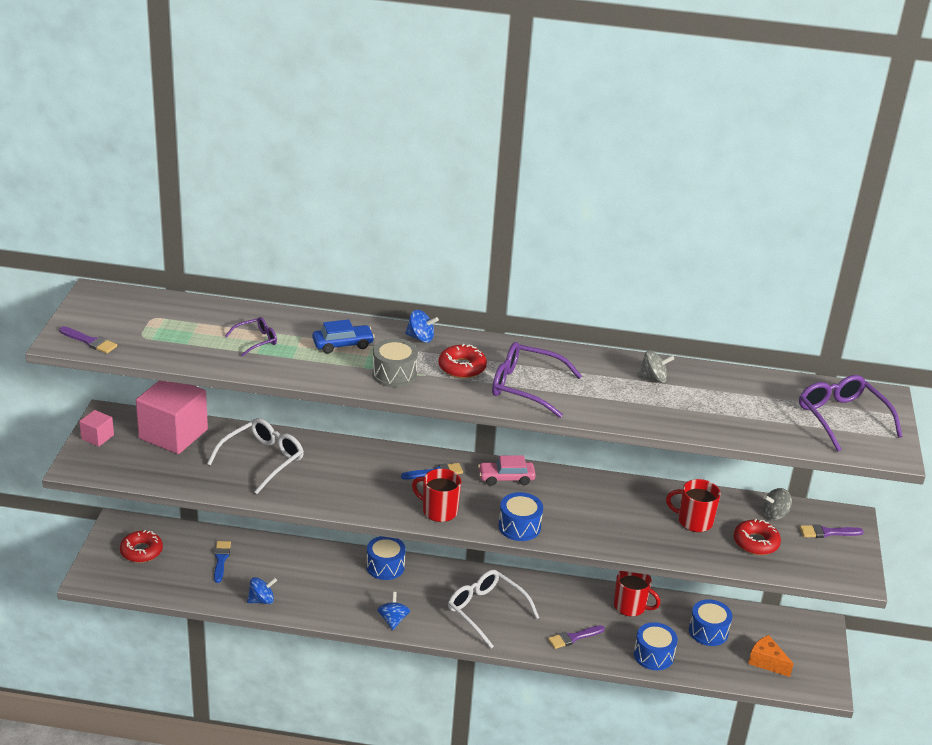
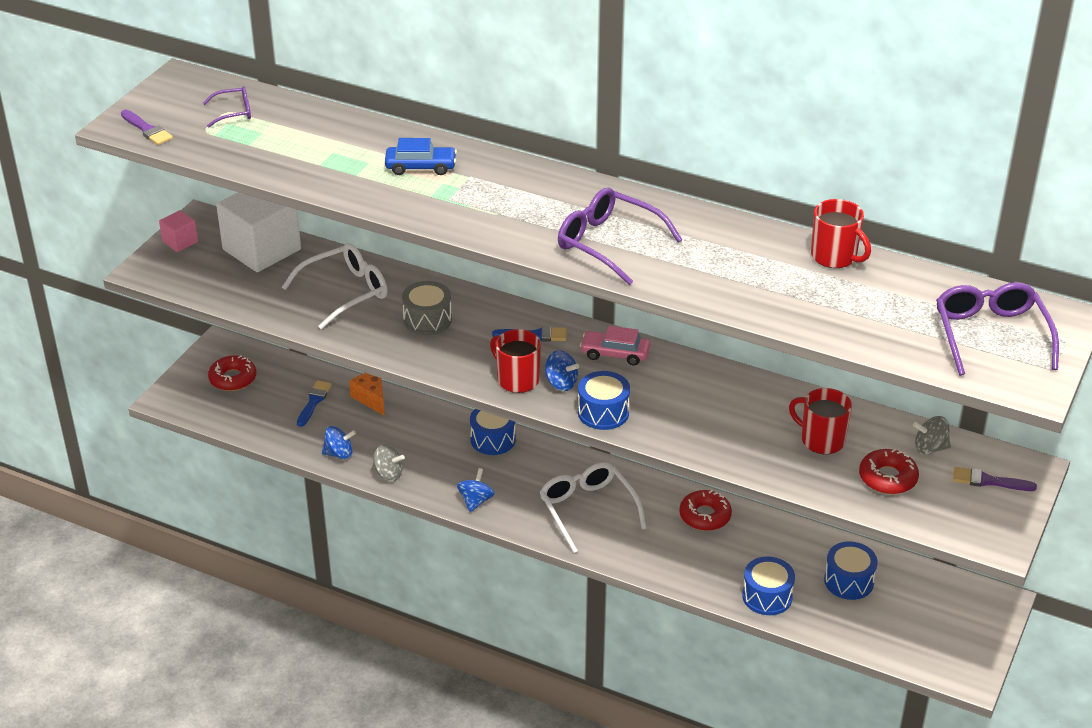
camera: 20 degrees right, 5 degrees up
pink cube [136,381,208,454] -> white cube [216,192,301,272]
purple glasses [225,317,277,357] -> purple glasses moved to [203,86,251,128]
grey drum [372,338,418,388] -> grey drum moved to [402,281,452,335]
blue spinning top [405,310,439,343] -> blue spinning top moved to [545,350,579,391]
red donut [438,344,487,378] -> red donut moved to [679,490,732,531]
purple brush [548,625,605,649] -> none
red mug [614,571,661,617] -> red mug moved to [811,199,871,268]
grey spinning top [637,350,674,383] -> grey spinning top moved to [372,445,405,481]
orange cheese [748,635,794,677] -> orange cheese moved to [349,373,385,416]

